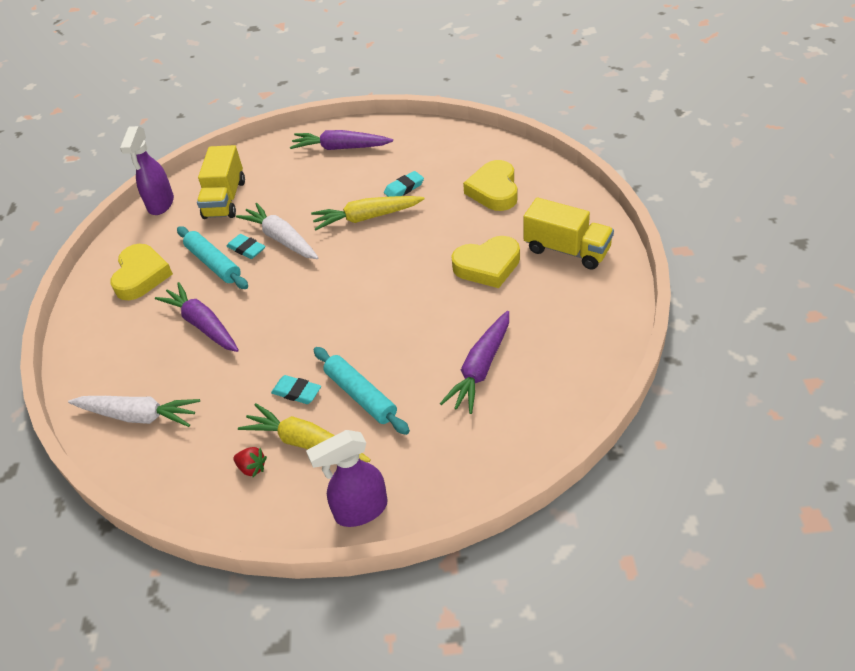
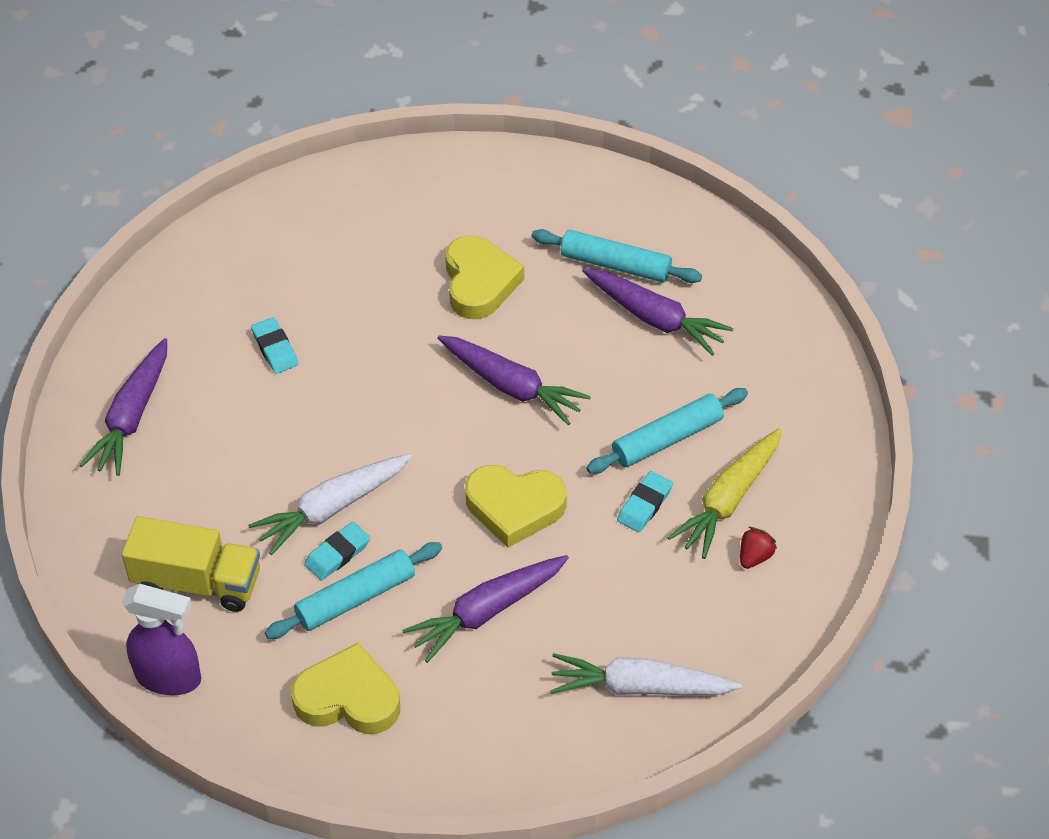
camera: 85 degrees left, 5 degrees up
white carrot [68,396,200,427] -> white carrot turned 105 degrees counterclockwise [550,653,742,695]
purple spray bottle [306,430,388,527] -> none
yellow carrot [311,196,424,230] -> none
yellow heart [463,160,518,211] -> yellow heart moved to [465,465,567,548]
yellow truck [523,198,614,270] -> none
none -> purple carrot [437,336,591,425]
none -> turquoise rolling pin [532,229,702,283]

